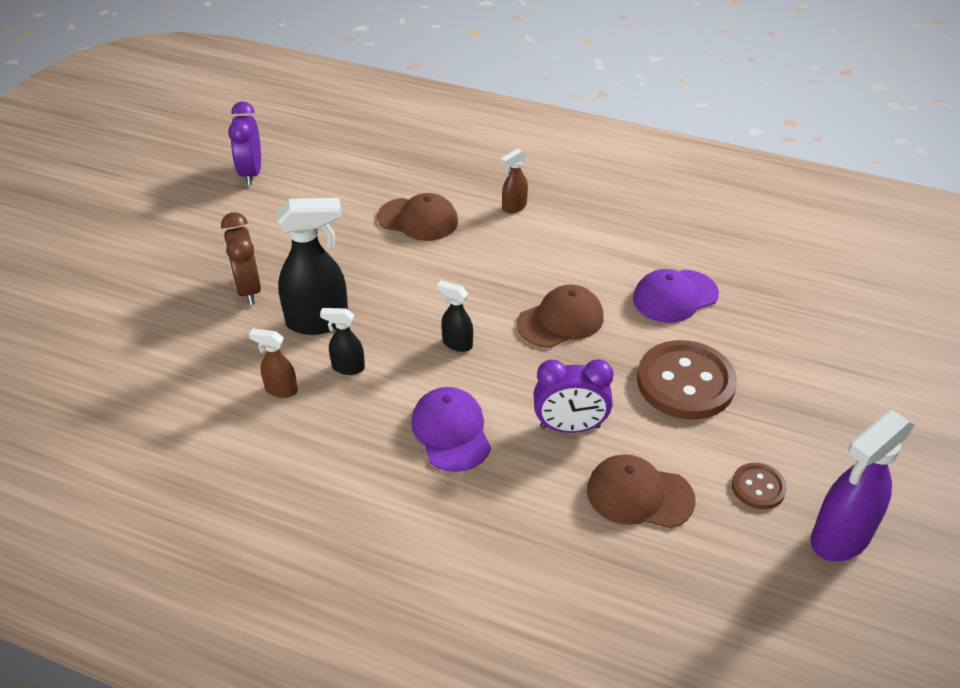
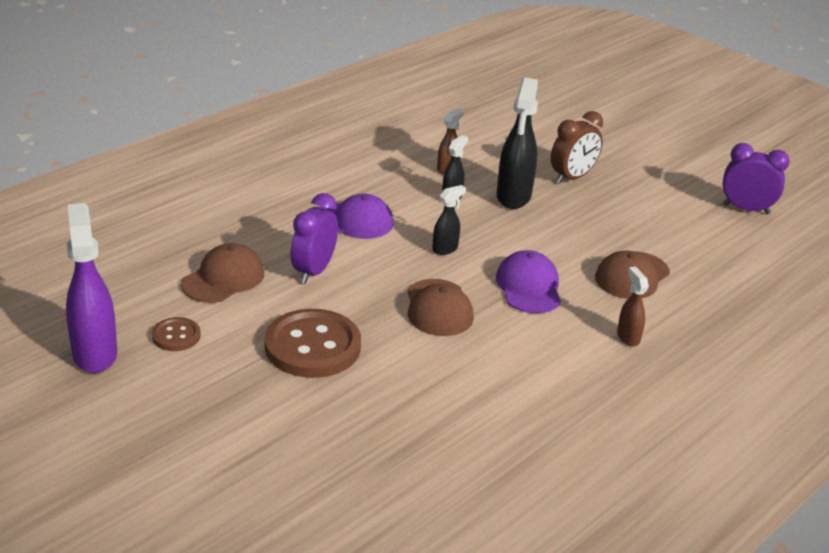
camera: 110 degrees right, 10 degrees down
brown clock [221,212,261,305] -> brown clock turned 135 degrees clockwise [551,111,603,184]
purple cap [633,269,719,323] -> purple cap moved to [496,250,561,313]

